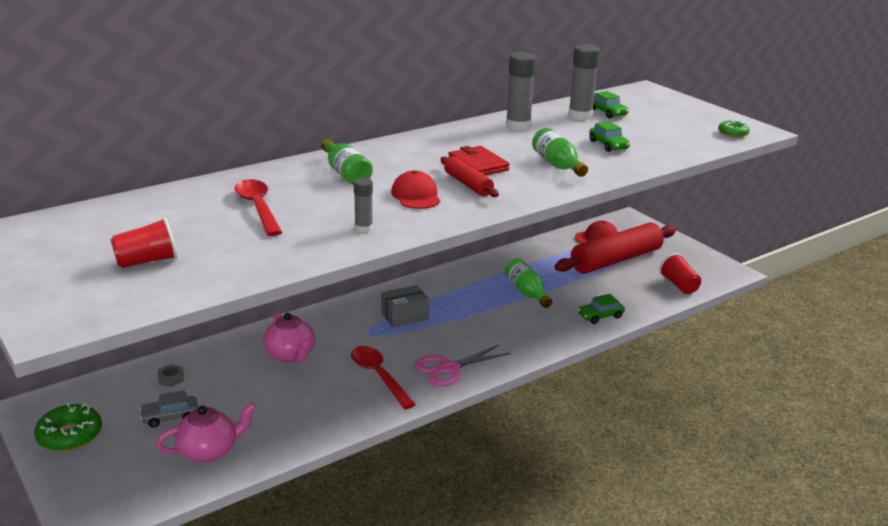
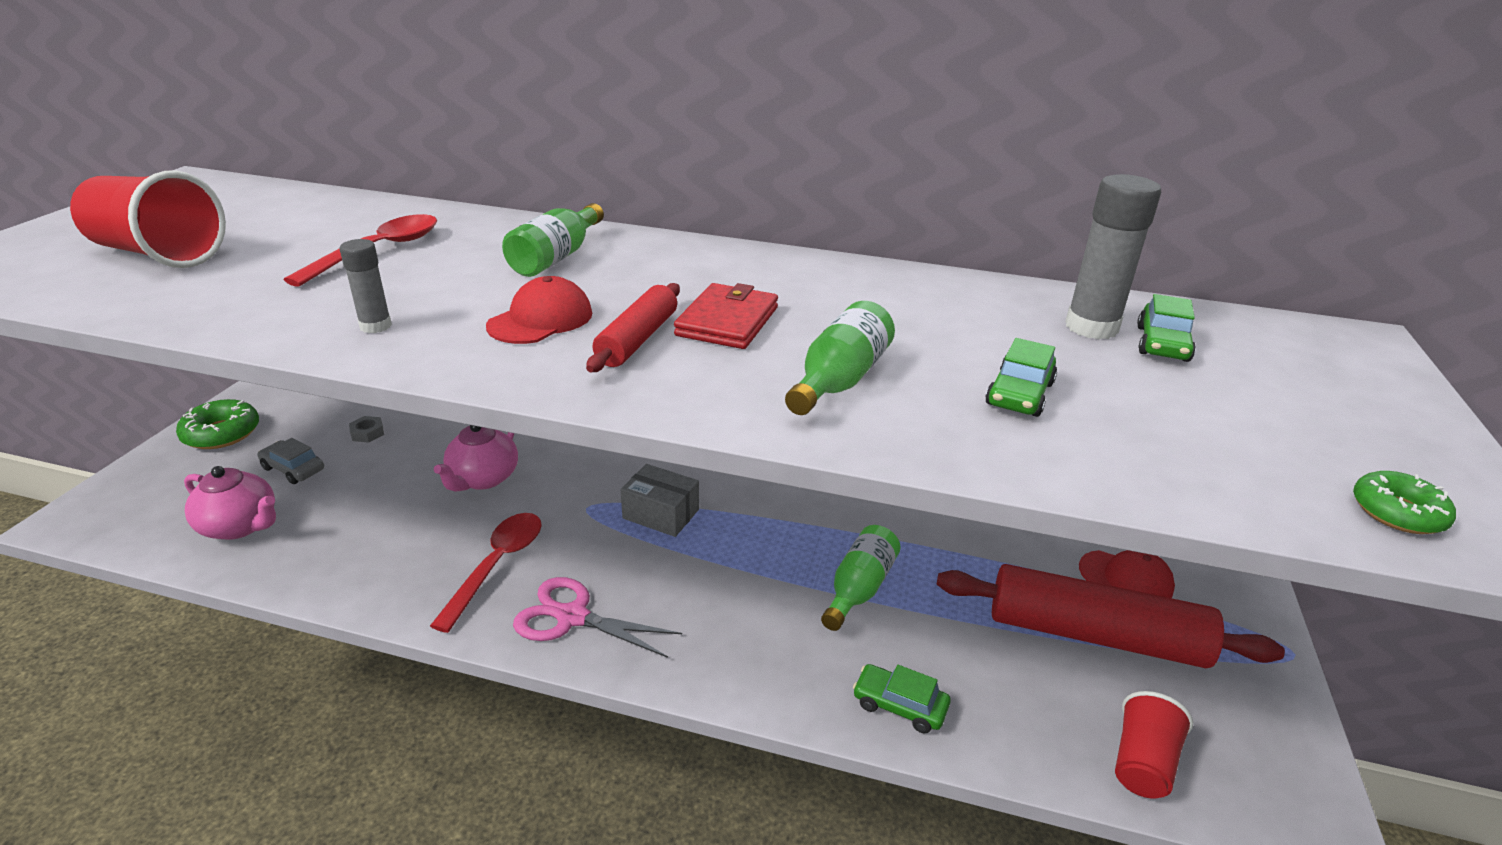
camera: 50 degrees right, 5 degrees up
red cup [111,217,177,268] -> red cup [70,170,226,268], size x1.57
grey glue stick [506,52,536,131] -> none

